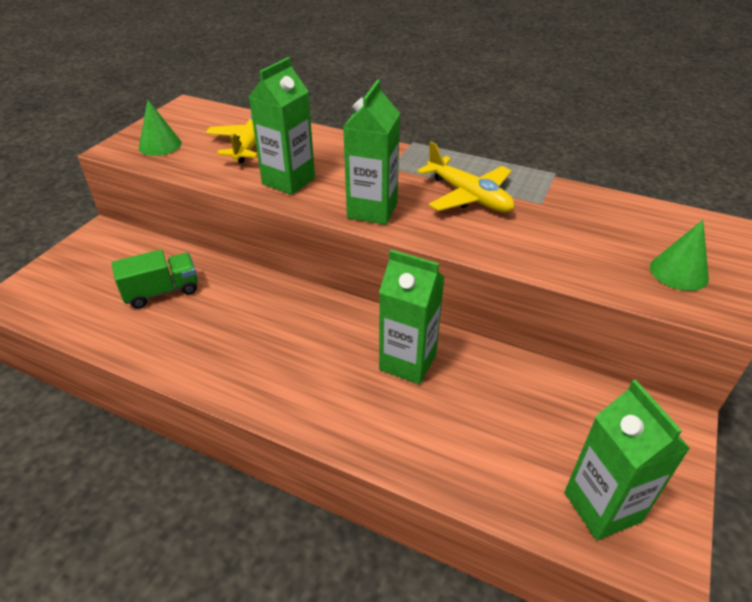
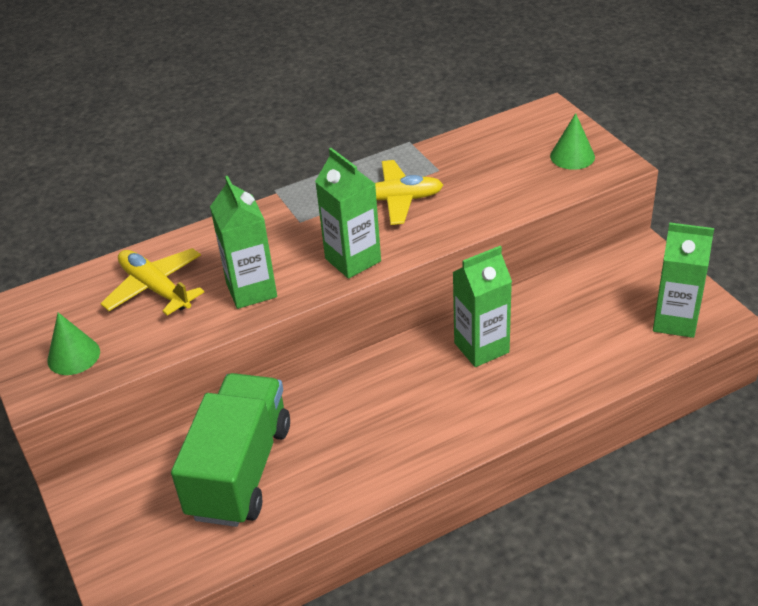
camera: 50 degrees left, 0 degrees up
green truck [111,249,198,309] -> green truck [171,373,290,527], size x1.83

